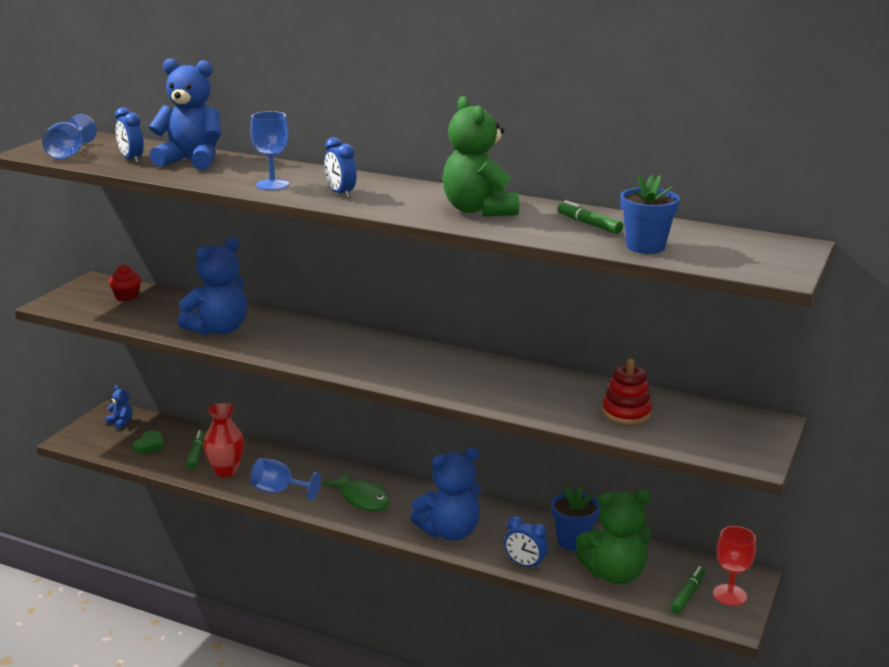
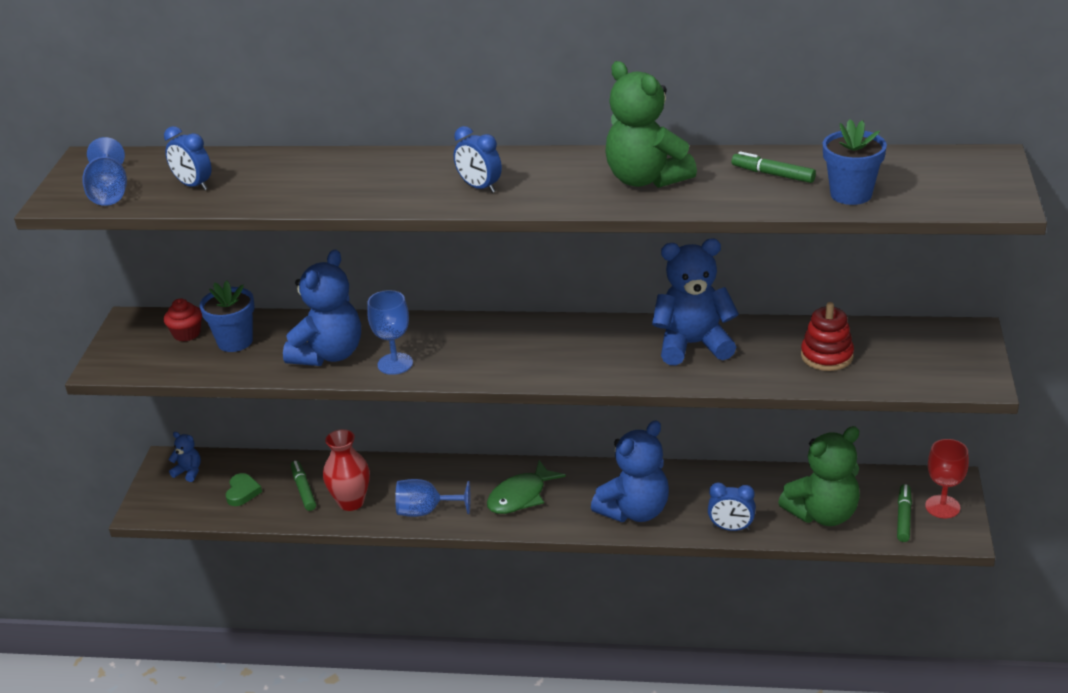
camera: 15 degrees left, 10 degrees up
blue teddy bear [149,58,221,170] -> blue teddy bear moved to [652,239,739,365]
blue goblet [250,111,289,190] -> blue goblet moved to [367,290,413,375]
green fish [322,471,390,511] -> green fish turned 105 degrees clockwise [487,460,566,514]
blue flower pot [551,485,600,551] -> blue flower pot moved to [200,281,255,352]

